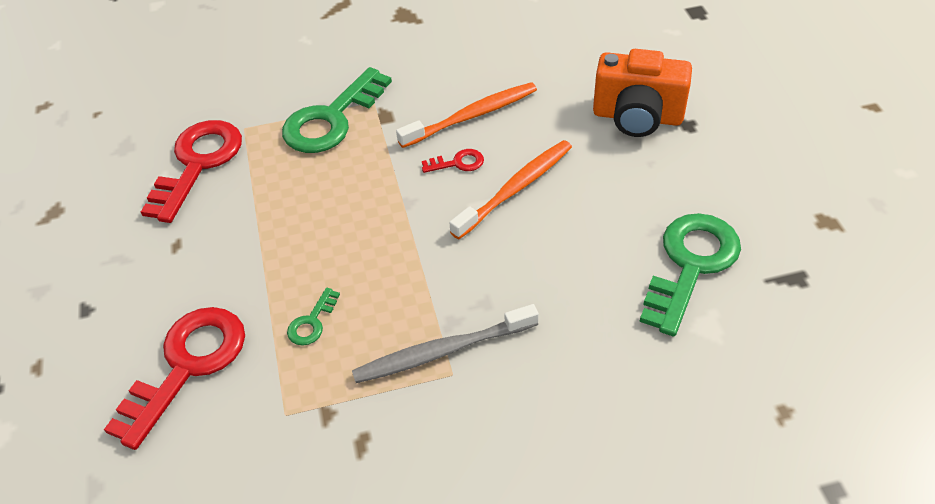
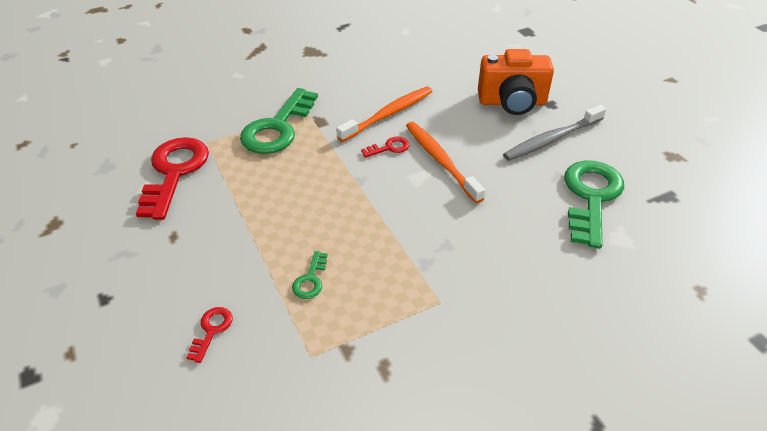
camera: 15 degrees left, 5 degrees down
red key [104,307,245,450] -> red key [187,307,233,363], size x0.44
grey toothbrush [352,304,539,383] -> grey toothbrush moved to [503,105,606,161]
orange toothbrush [449,140,572,239] -> orange toothbrush turned 60 degrees counterclockwise [406,122,485,203]

